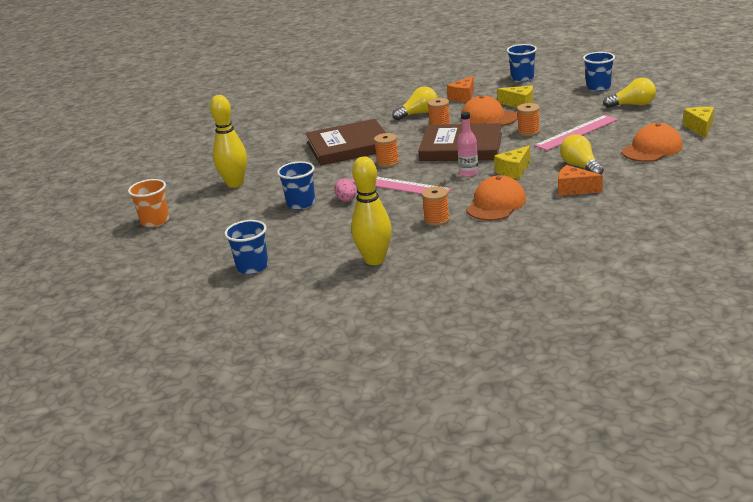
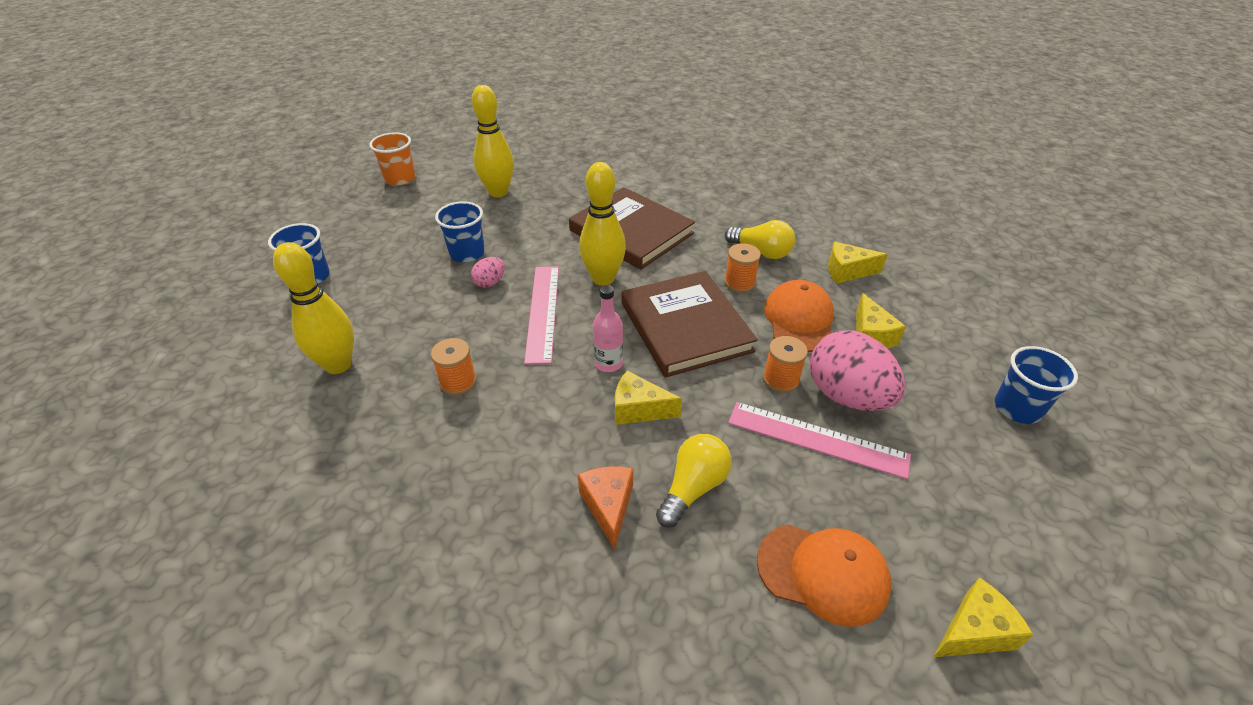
camera: 55 degrees right, 15 degrees up
orange spool [374,133,399,167] -> yellow bowling pin [579,162,626,286]
orange cheese [447,76,474,102] -> yellow cheese [828,242,888,284]
orange cap [466,175,526,221] -> none
blue cup [507,44,537,82] -> none
yellow light bulb [603,78,656,108] -> none
none -> pink egg [810,330,905,411]

